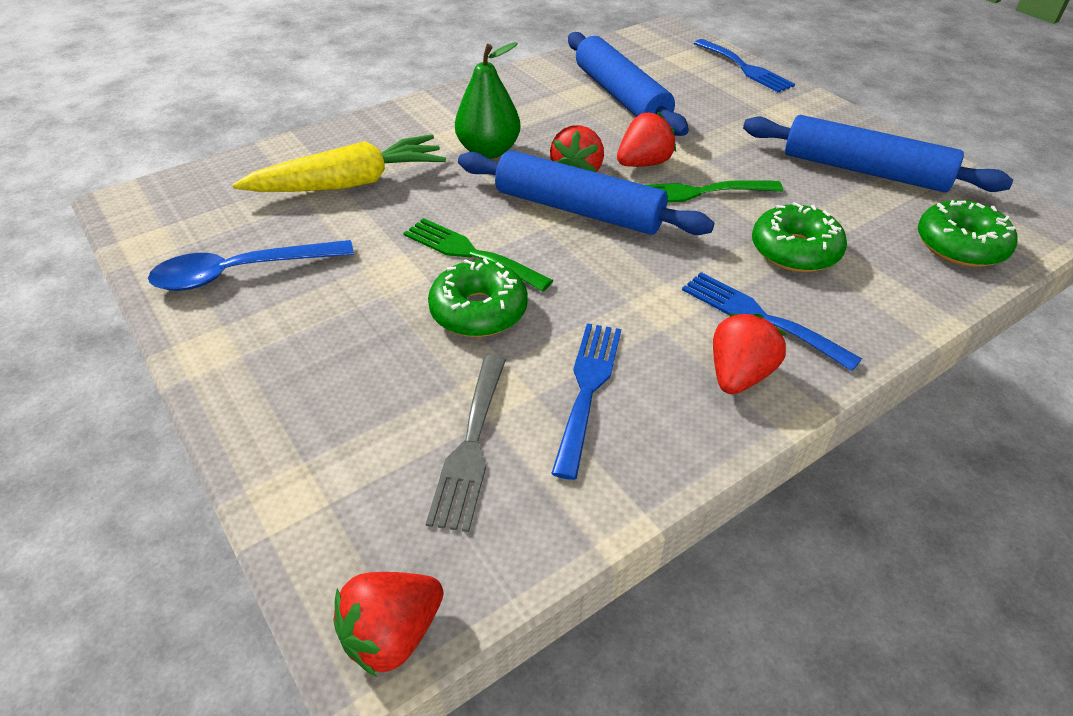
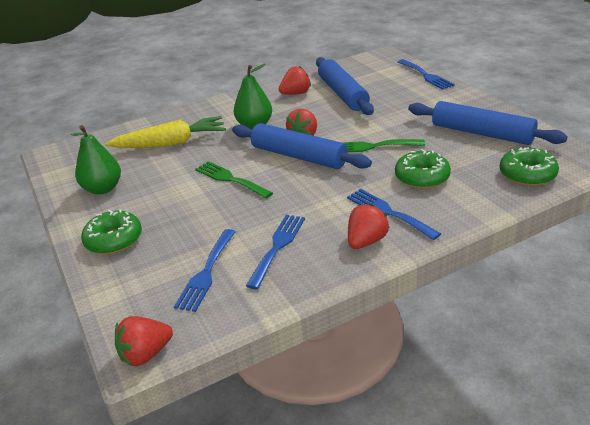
camera: 10 degrees right, 10 degrees down
blue spoon [148,240,354,291] -> green pear [71,125,121,195]
grey fork [426,355,506,532] -> blue fork [174,229,236,312]
green donut [428,258,528,337] -> green donut moved to [81,209,142,254]
red strawberry [617,112,676,167] -> red strawberry moved to [279,66,311,95]

